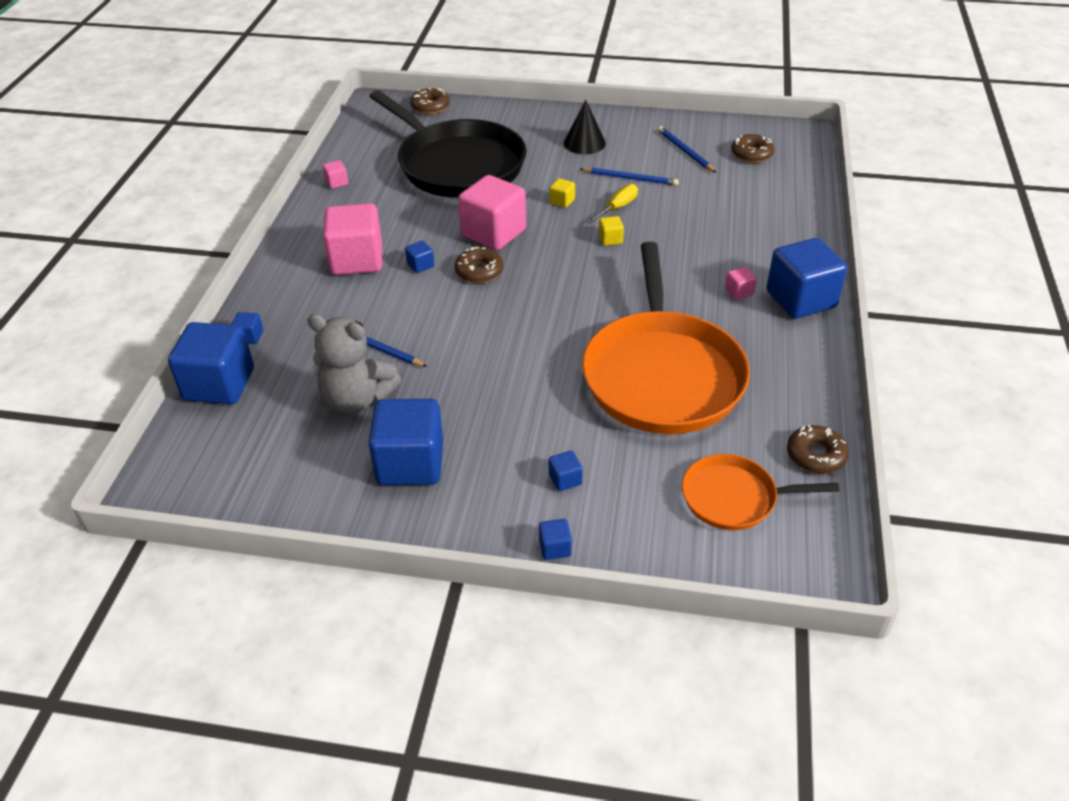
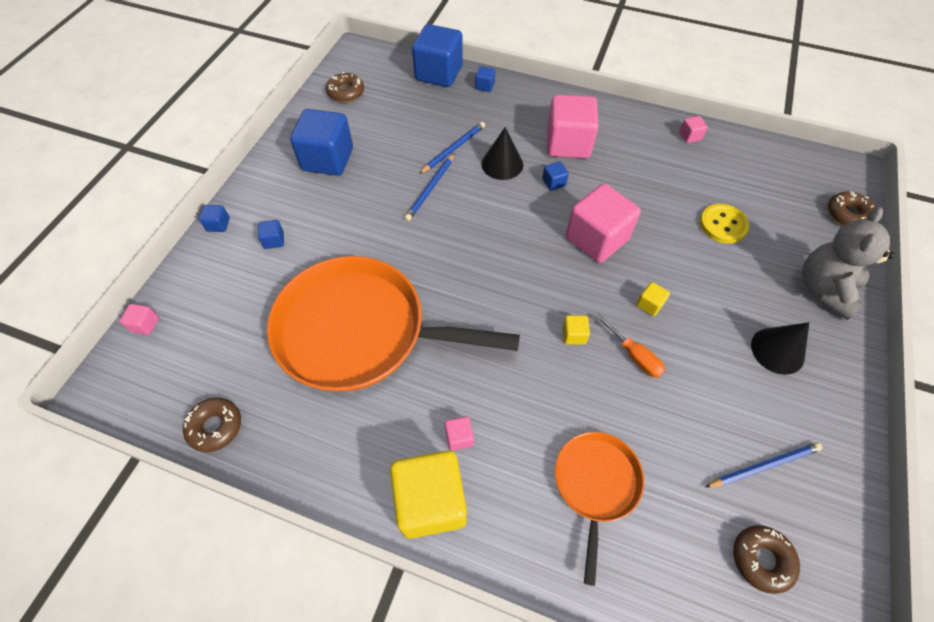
camera: 100 degrees right, 15 degrees up
grey teddy bear [307,314,401,414] -> grey teddy bear moved to [802,207,895,320]
black pan [369,90,527,198] -> yellow button [700,204,749,244]
brown donut [455,246,503,283] -> brown donut moved to [326,72,364,102]
blue pencil [580,167,679,186] -> blue pencil moved to [405,153,455,221]
yellow screwdriver [587,184,638,223] -> orange screwdriver [595,313,665,378]
orange pan [682,454,839,530] -> orange pan moved to [555,432,644,586]
blue cube [767,238,847,318] -> yellow cube [390,451,467,539]
none -> pink cube [120,304,159,335]
none -> black cone [481,127,523,180]

